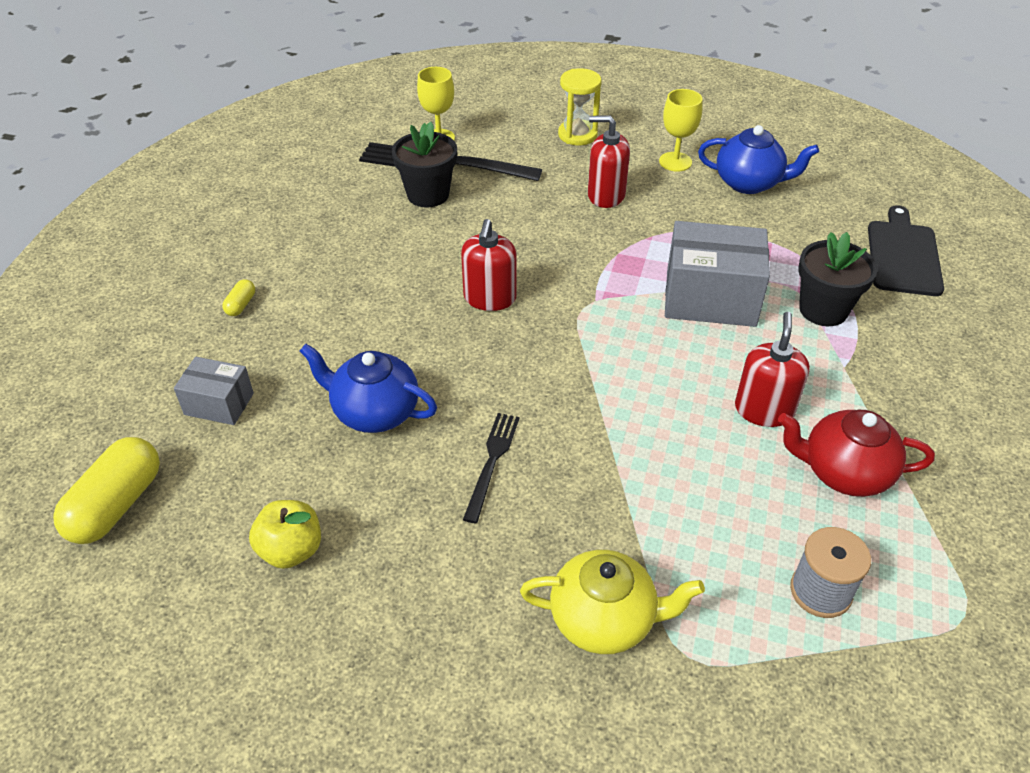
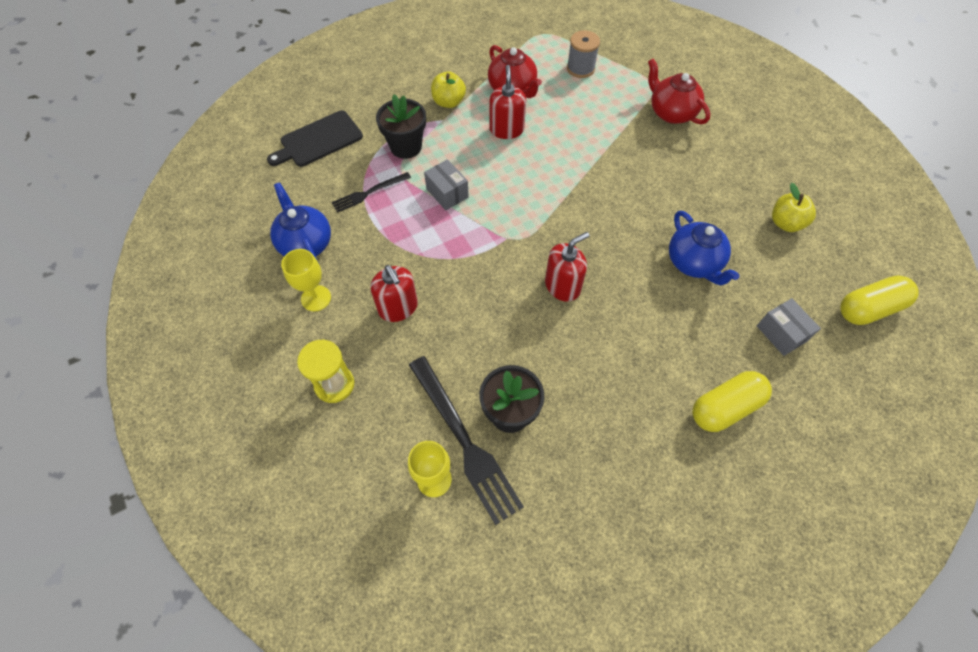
camera: 135 degrees left, 15 degrees up
yellow capsule [223,279,255,316] -> yellow capsule [693,371,772,432], size x2.20
black fork [463,413,520,523] -> black fork moved to [332,172,411,213]
yellow teapot [520,550,705,654] -> red teapot [648,59,710,124]
grey box [665,221,770,327] -> grey box [424,159,469,210], size x0.55
red soap dispenser [735,312,810,427] -> red soap dispenser turned 120 degrees clockwise [489,65,526,139]
none -> yellow apple [431,71,466,108]

